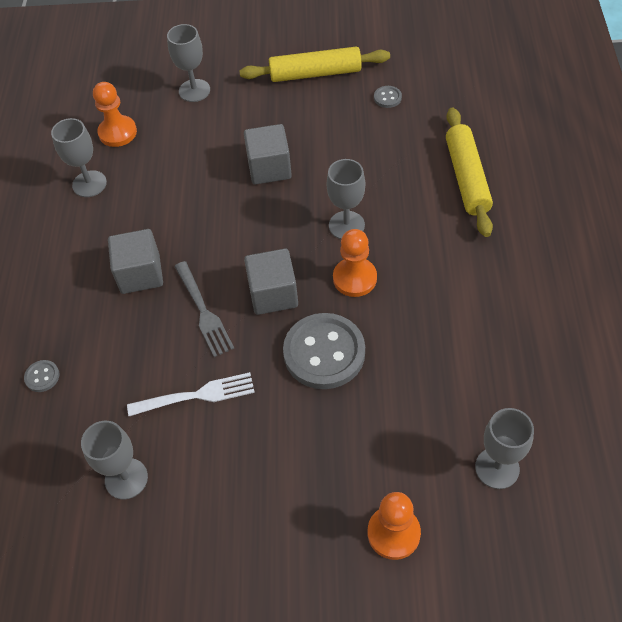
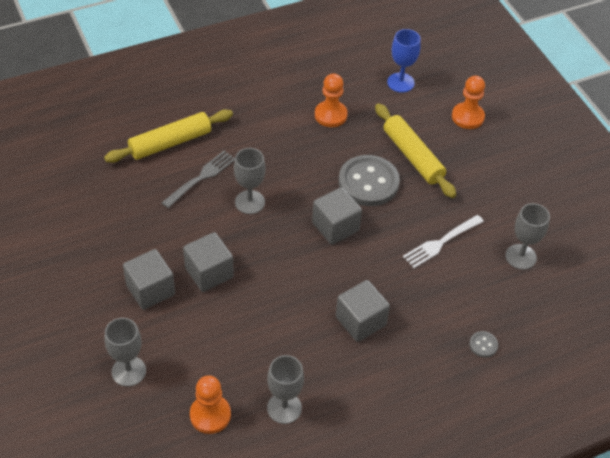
camera: 120 degrees left, 5 degrees down
white fork [127,372,255,416] -> white fork turned 90 degrees counterclockwise [403,215,484,268]
grey fork [174,261,234,357] -> grey fork moved to [162,150,235,208]
yellow rolling pin [239,47,390,82] -> yellow rolling pin moved to [375,103,456,198]
orange pawn [333,229,377,297] -> orange pawn moved to [315,73,348,127]
grey button [374,86,402,108] -> none
grey goblet [475,408,534,489] -> blue goblet [387,29,421,93]
none -> grey cube [123,249,175,310]

